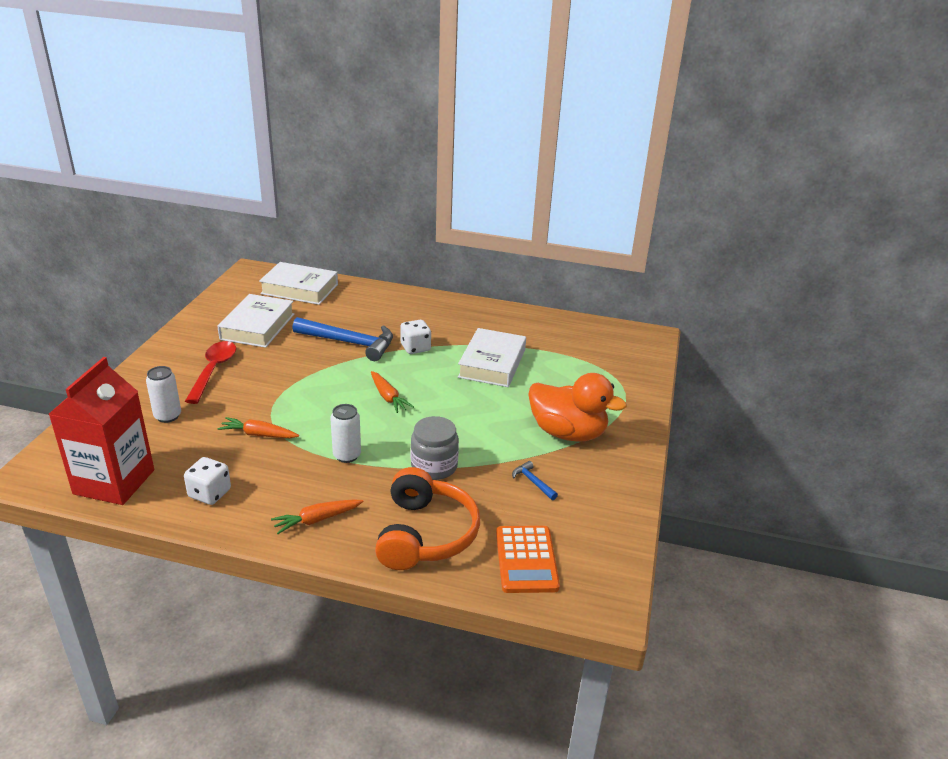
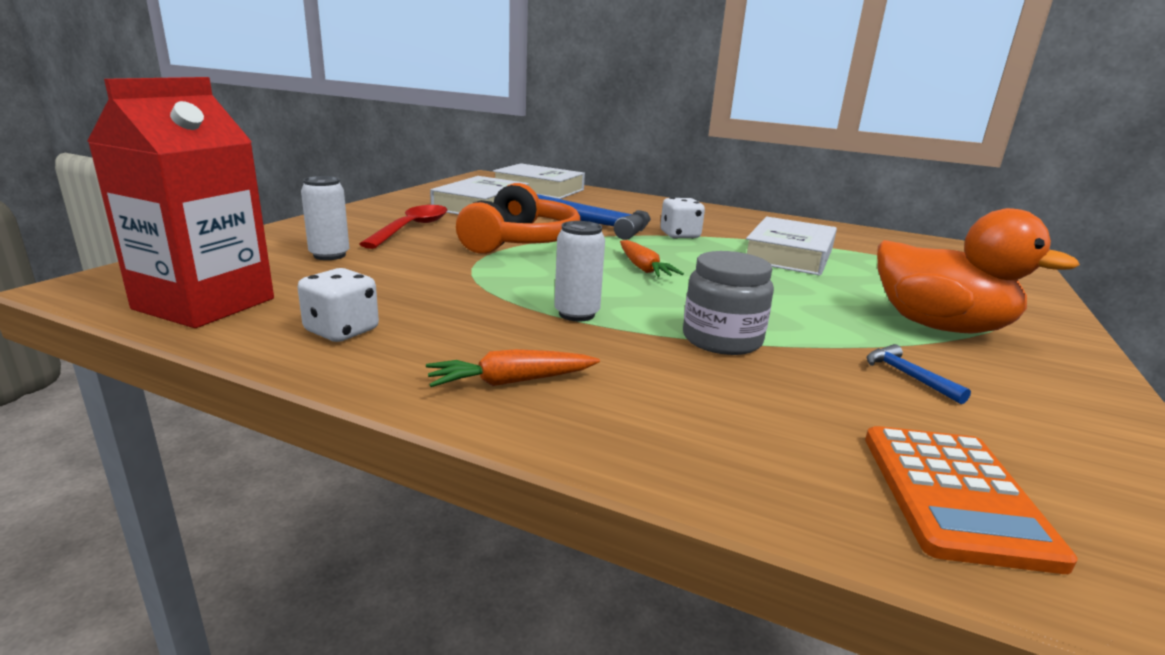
camera: 10 degrees right, 10 degrees down
orange carrot [218,417,299,438] -> none
orange headphones [375,467,480,570] -> orange headphones moved to [456,183,581,254]

